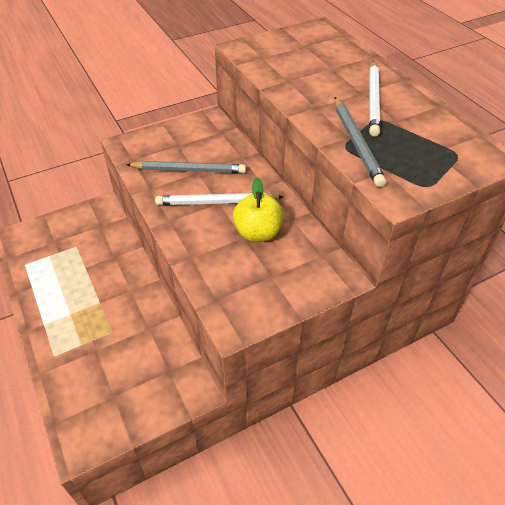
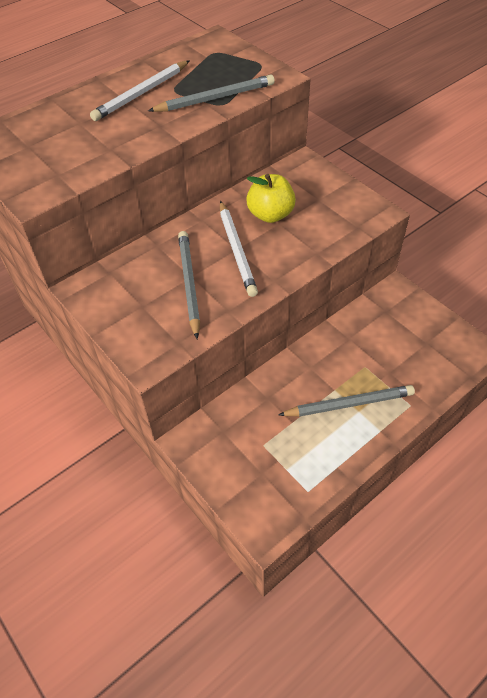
camera: 100 degrees left, 5 degrees up
white pencil [369,61,380,137] -> white pencil turned 135 degrees clockwise [90,60,190,121]
none -> grey pencil [278,385,415,417]

